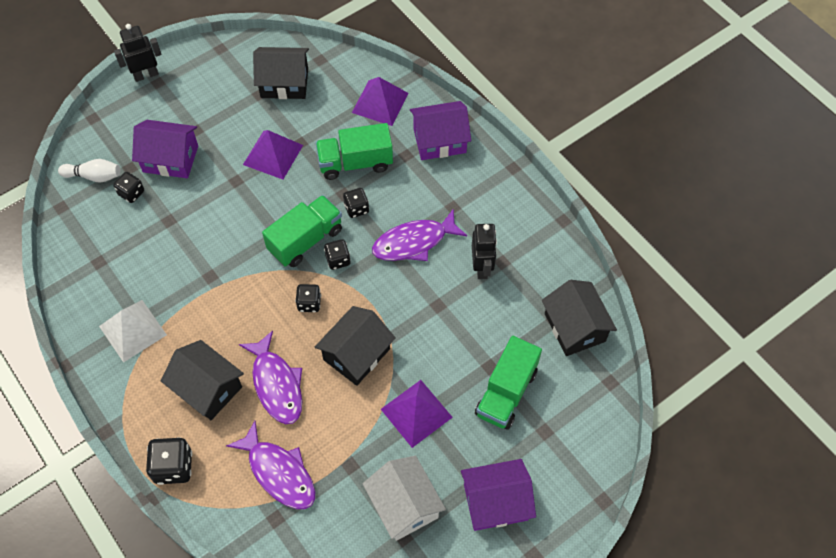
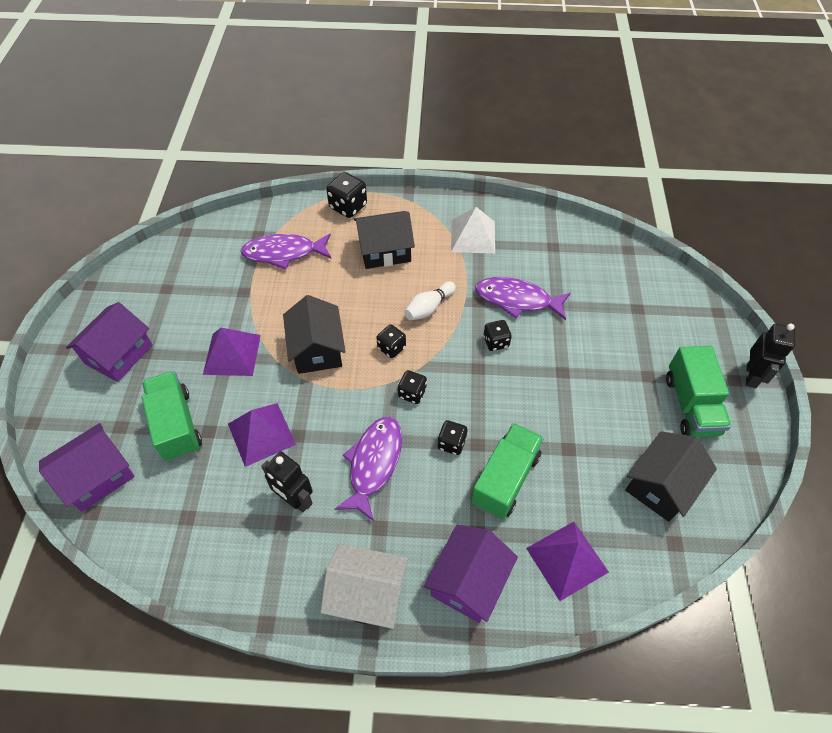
camera: 130 degrees right, 5 degrees down
white bowling pin [58,159,121,183] -> white bowling pin moved to [404,281,456,320]
black dice [113,172,144,203] -> black dice moved to [483,320,512,351]
purple house [132,120,198,178] -> purple house moved to [39,423,135,512]
purple fish [239,331,302,424] -> purple fish moved to [475,277,571,320]
purple pyramid [243,130,303,179] -> purple pyramid moved to [228,403,296,467]
green truck [262,195,342,267] -> green truck moved to [666,346,731,437]
white house [363,456,446,541] -> white house moved to [320,544,408,629]
black house [542,280,617,356] -> none

